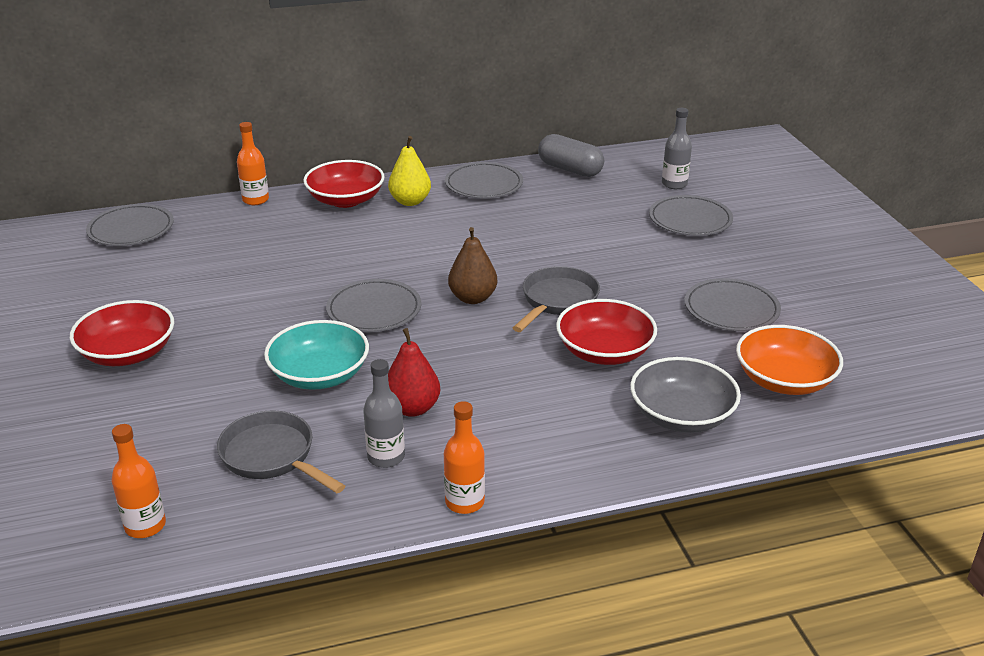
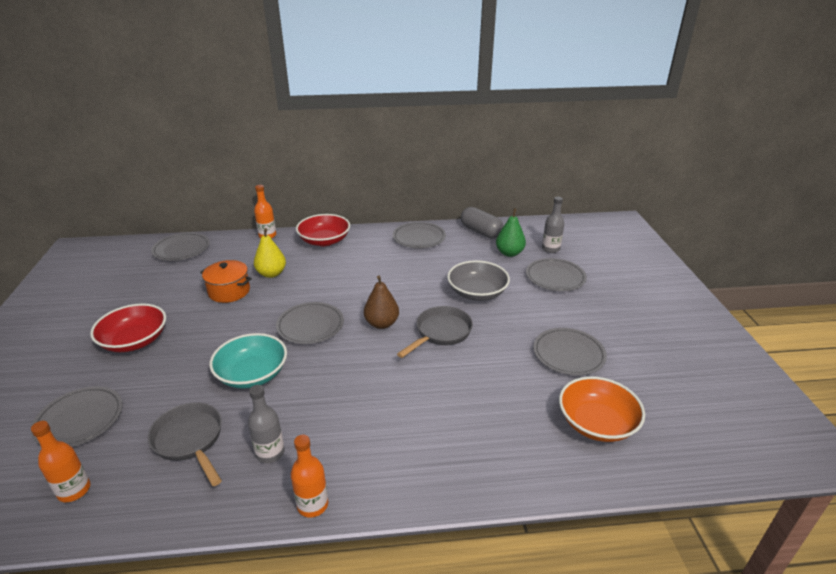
camera: 10 degrees right, 0 degrees up
yellow pear [388,136,431,206] -> yellow pear moved to [254,228,286,278]
red pear [388,328,440,417] -> none
red bowl [556,299,657,365] -> none
grey bowl [630,357,741,433] -> grey bowl moved to [447,260,510,301]
none -> grey plate [31,386,123,447]
none -> orange pot [200,260,252,303]
none -> green pear [496,208,526,257]

